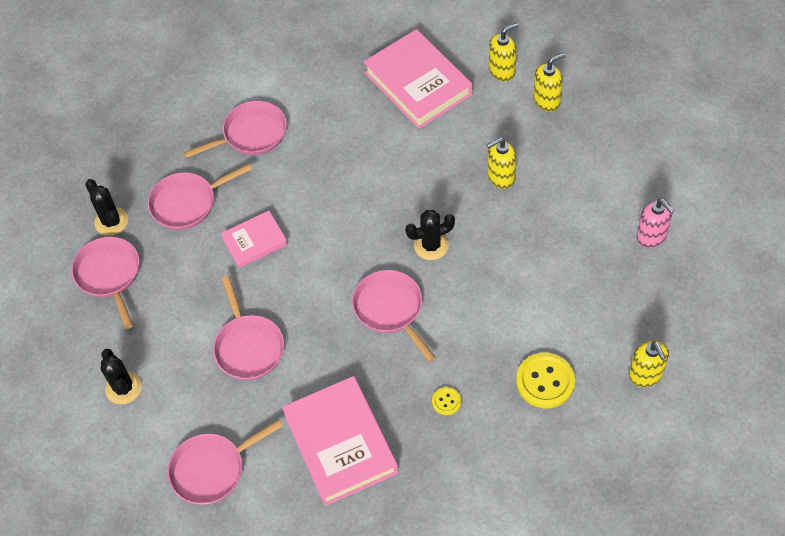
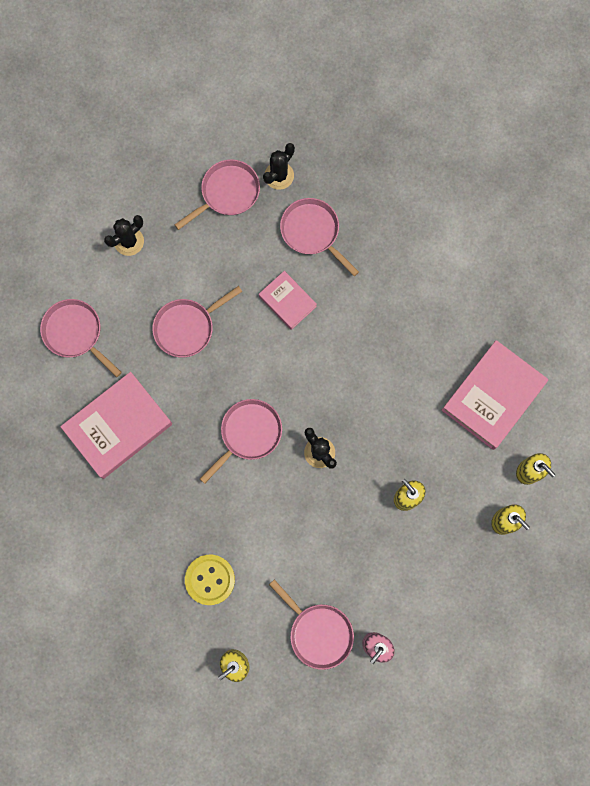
camera: 70 degrees right, 20 degrees up
pink pan [184,101,287,158] -> pink pan moved to [269,579,354,670]
yellow button [432,387,461,415] -> none

